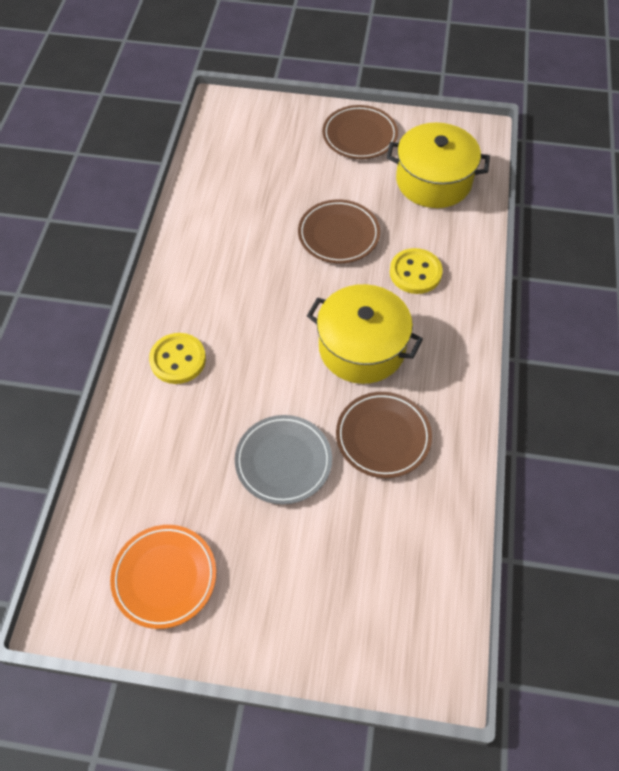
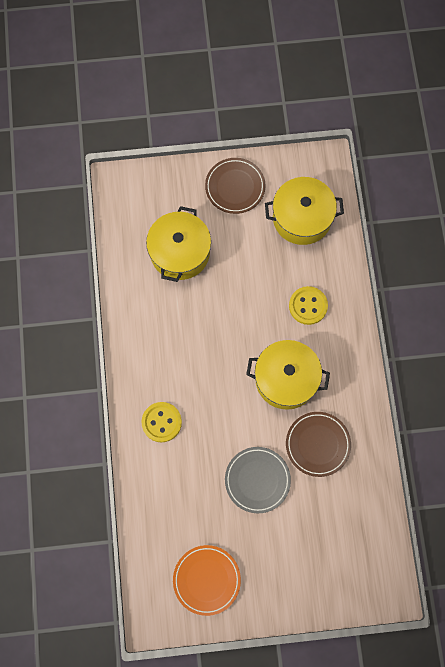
camera: 15 degrees left, 15 degrees up
brown plate [298,200,380,263] -> none
none -> yellow pot [146,206,211,282]

